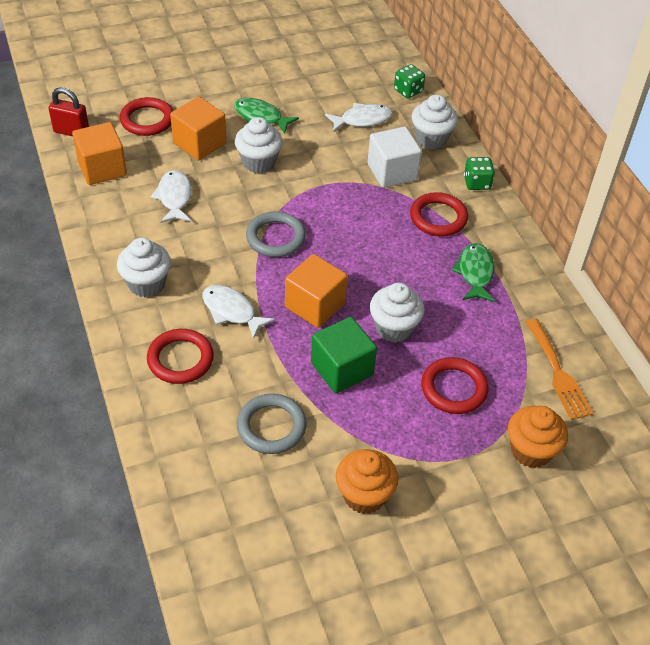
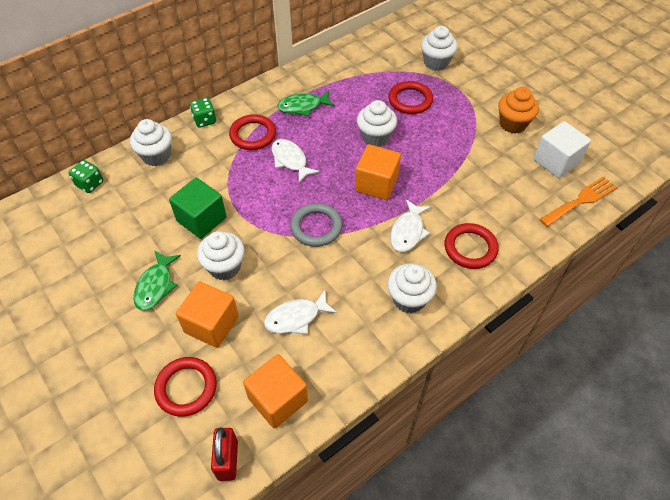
camera: 105 degrees left, 5 degrees up
grey ring [237,394,307,454] -> none
green cube [311,317,377,393] -> green cube moved to [169,178,227,239]
white fish [325,103,392,132] -> white fish moved to [271,139,320,183]
white cube [368,126,422,188] -> white cube moved to [533,121,591,178]
orange cupcake [508,406,568,468] -> white cupcake [421,26,458,71]
orange fork [525,319,593,420] -> orange fork moved to [540,176,617,227]

